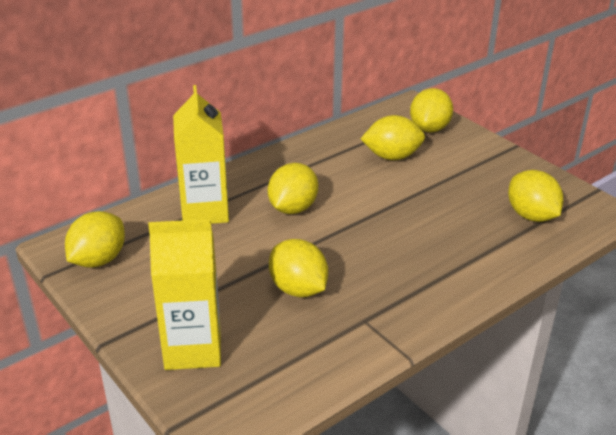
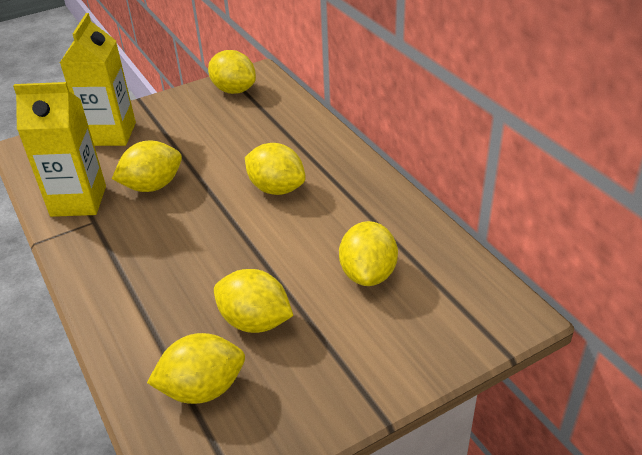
camera: 100 degrees right, 5 degrees up
yellow carton [173,85,229,224] -> yellow carton moved to [13,82,106,217]
yellow lemon [410,88,453,133] -> yellow lemon moved to [214,269,293,333]

